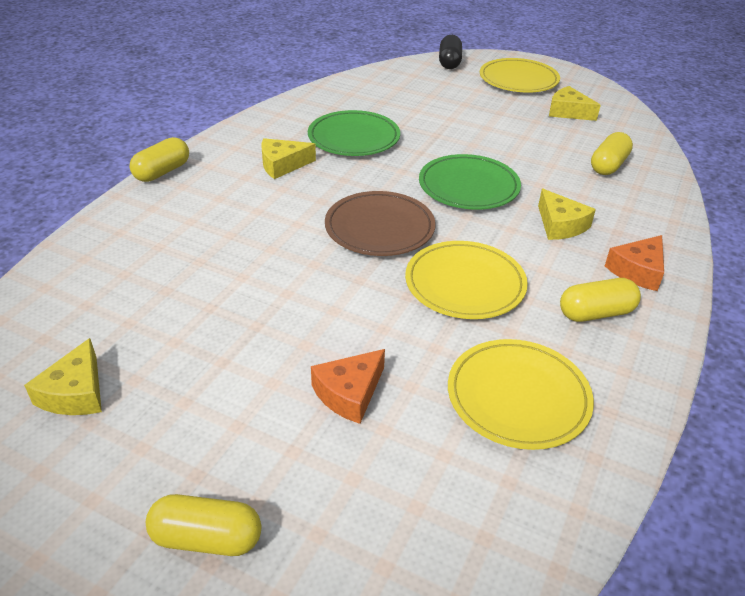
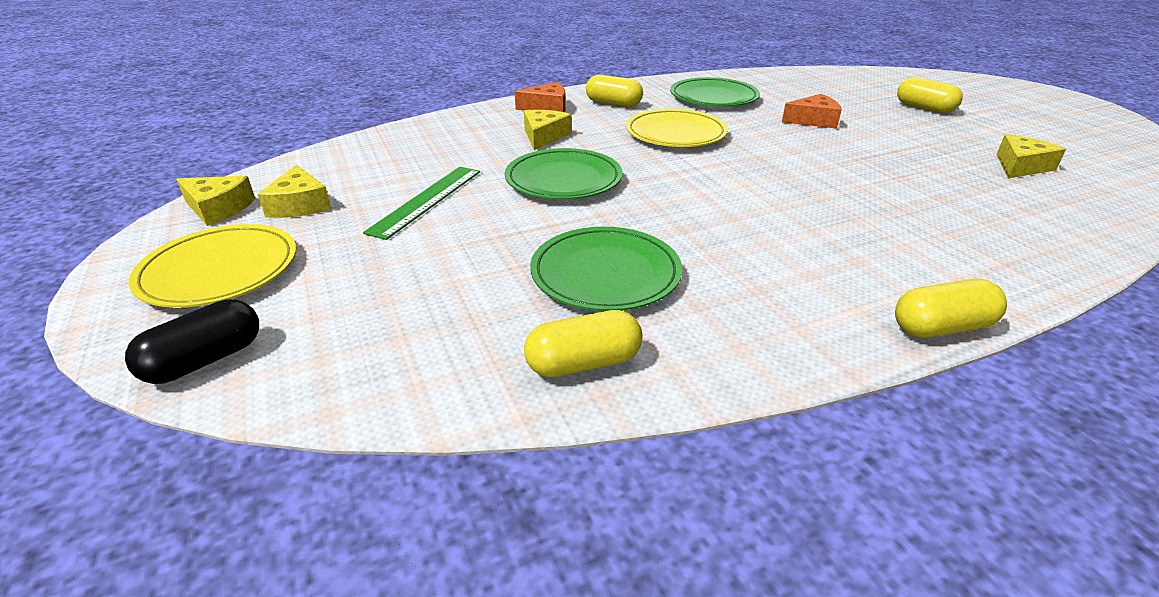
camera: 140 degrees left, 5 degrees down
yellow cheese [261,138,316,179] -> yellow cheese moved to [176,176,255,226]
brown plate [325,191,435,256] -> none
yellow plate [448,339,594,450] -> green plate [670,77,760,107]
yellow capsule [591,132,633,175] -> yellow capsule moved to [524,310,643,377]
none -> green ruler [363,167,480,240]

